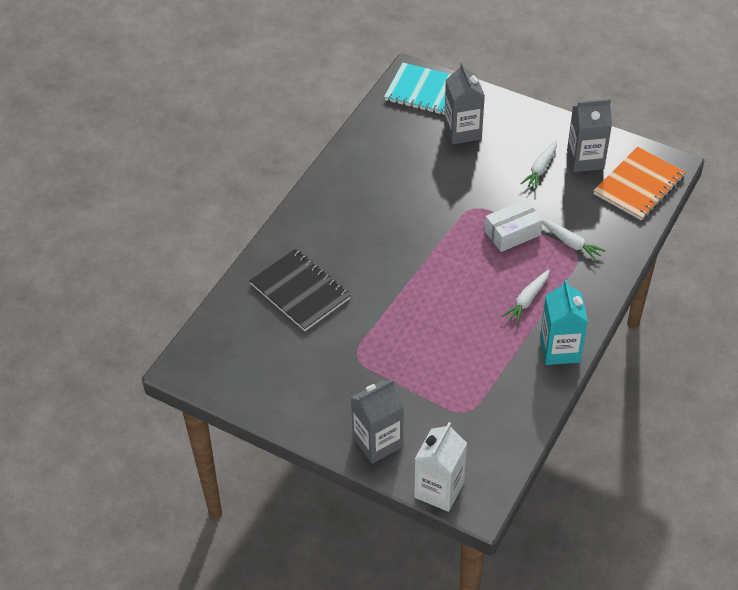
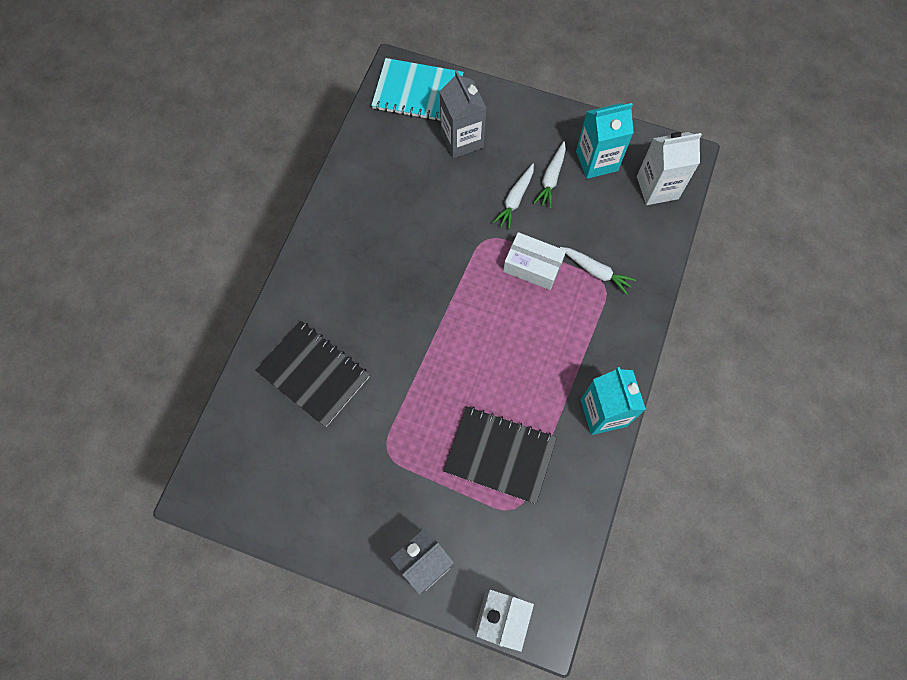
camera: 10 degrees left, 20 degrees up
white box [484,199,543,252] -> white box turned 60 degrees clockwise [503,232,566,290]
white carrot [502,269,550,324] -> white carrot moved to [493,164,534,230]
grey carton [567,99,612,172] -> turquoise carton [576,103,634,179]
orange notebook [593,147,686,220] -> white carton [637,132,702,205]
none -> black notebook [443,406,557,504]

